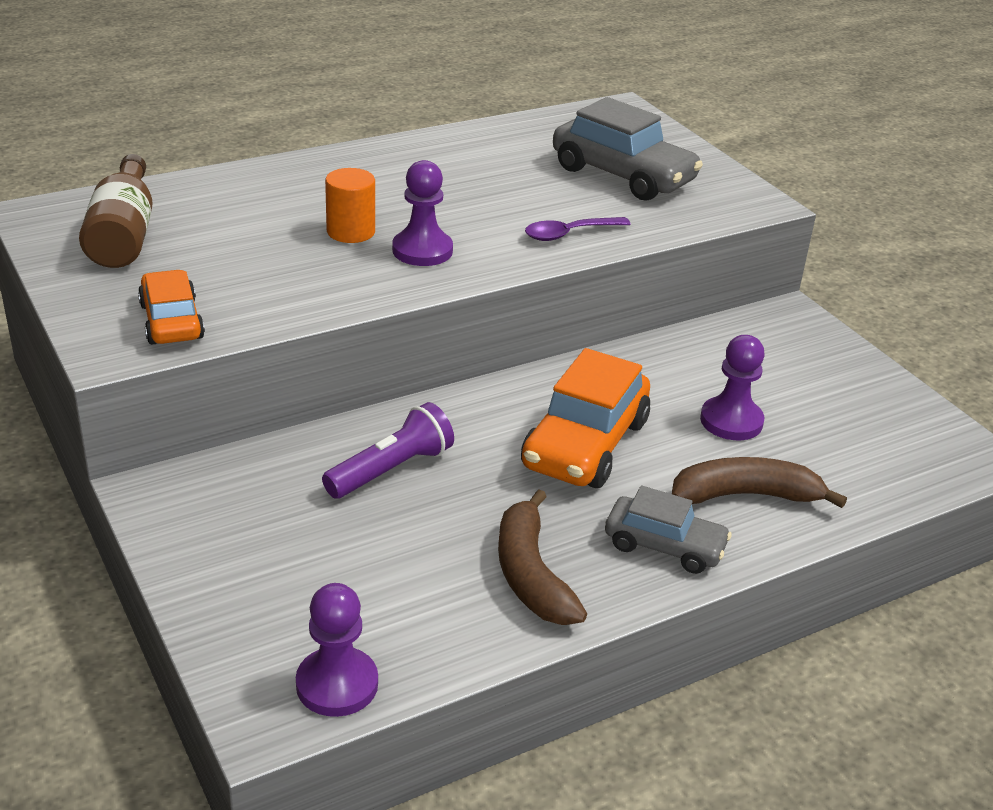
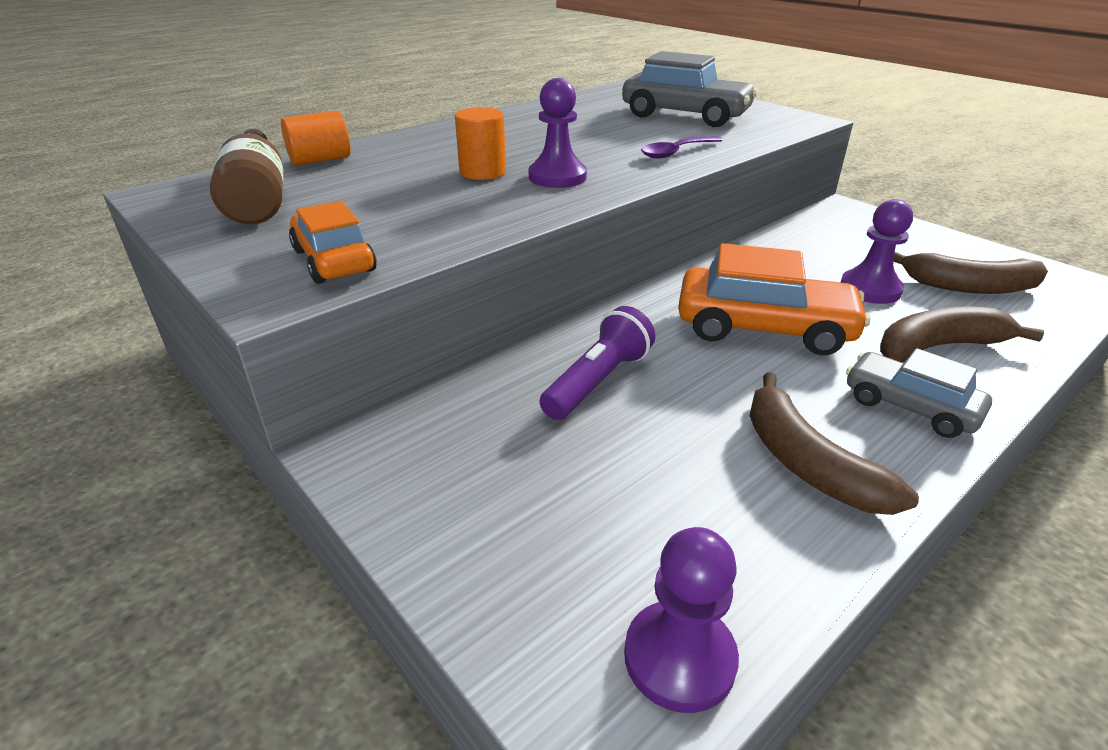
camera: 10 degrees left, 0 degrees up
orange car [521,348,650,488] -> orange car turned 90 degrees counterclockwise [678,243,870,355]
grey car [605,486,732,574] -> grey car turned 150 degrees counterclockwise [846,348,992,438]
none -> orange cylinder [281,111,350,166]
none -> brown banana [893,252,1048,294]

